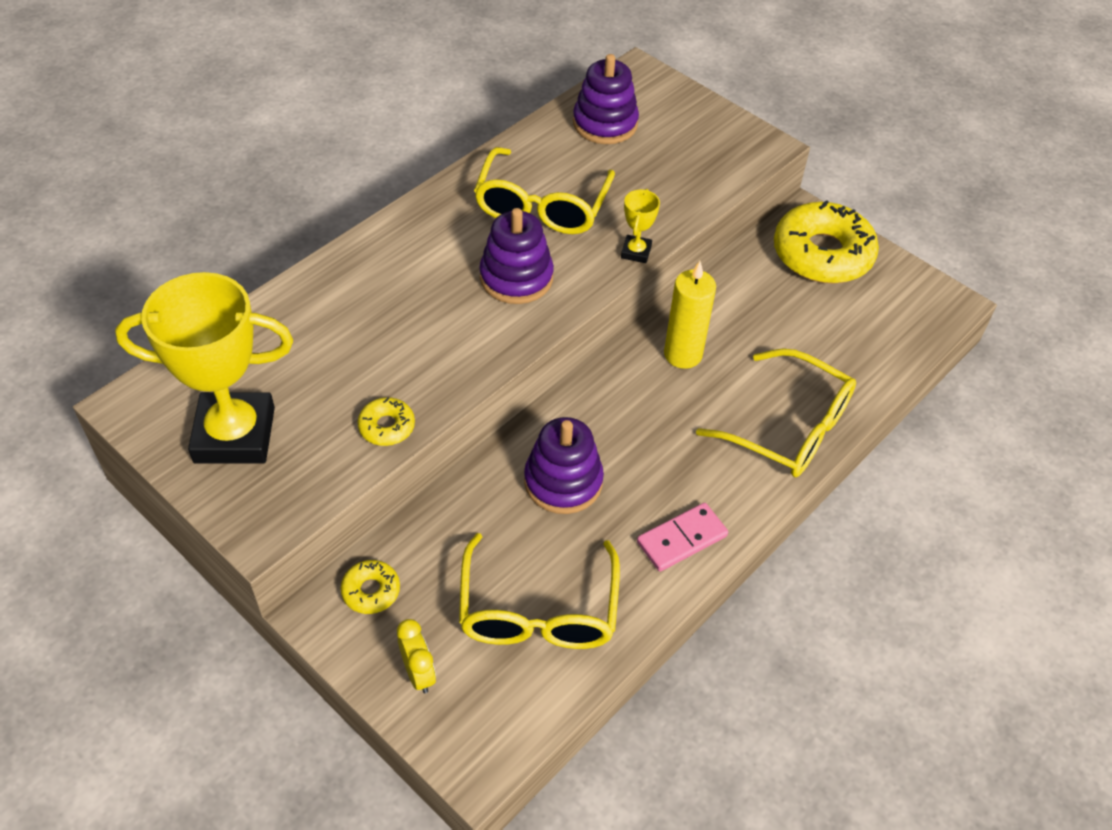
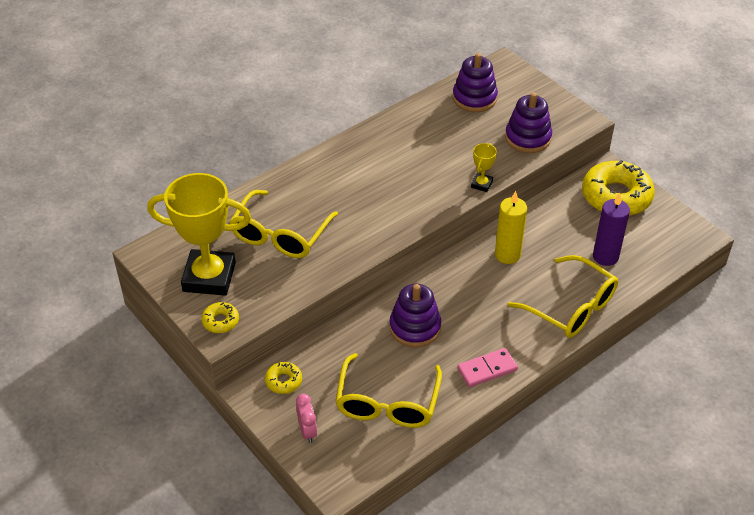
camera: 10 degrees right, 5 degrees down
yellow donut [358,397,415,446] -> yellow donut moved to [202,302,239,333]
yellow clock [397,619,436,693] -> pink clock [296,394,317,443]
yellow glasses [474,147,615,234] -> yellow glasses moved to [229,190,338,258]
purple stacking toy [479,208,554,304] -> purple stacking toy moved to [505,92,552,153]
none -> purple candle [593,193,630,266]

